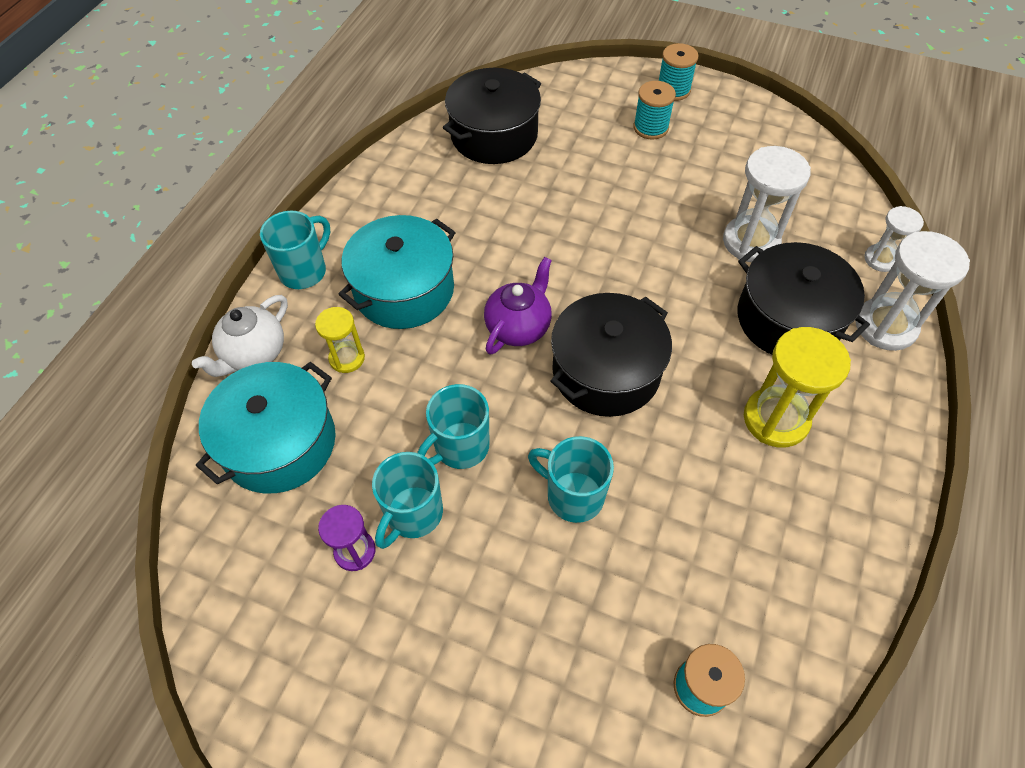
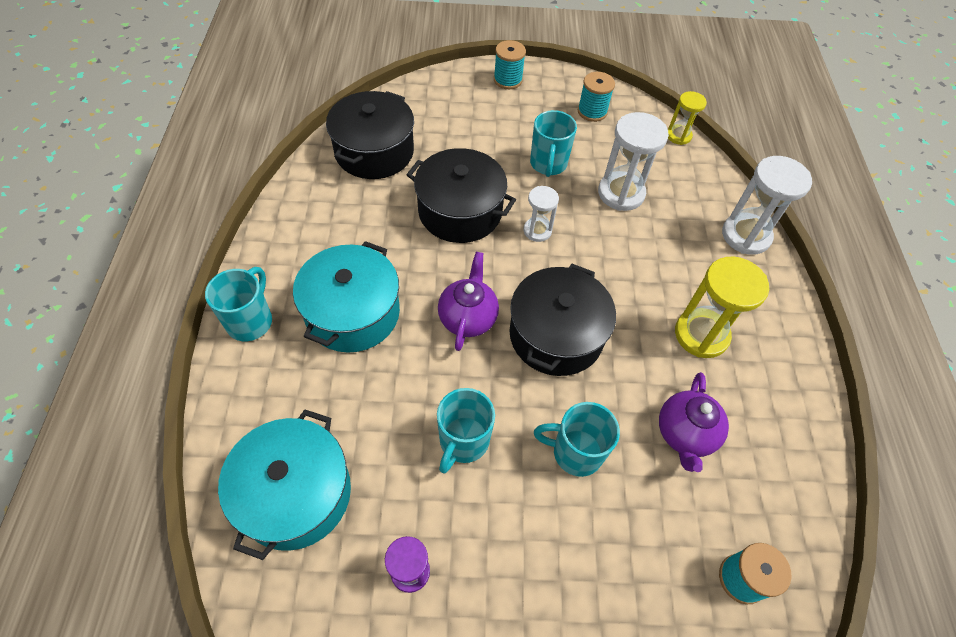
camera: 25 degrees left, 0 degrees up
white teapot [192,295,288,377] -> none
yellow hourglass [315,307,365,373] -> yellow hourglass moved to [668,91,707,145]
turquoise mug [372,452,443,549] -> turquoise mug moved to [530,110,577,177]
turquoise spool [633,81,676,139] -> turquoise spool moved to [578,72,615,122]
black pot [737,242,870,355] -> black pot moved to [407,148,516,243]
white hourglass [864,206,924,272] -> white hourglass moved to [524,186,559,242]
none -> purple teapot [659,372,729,472]

